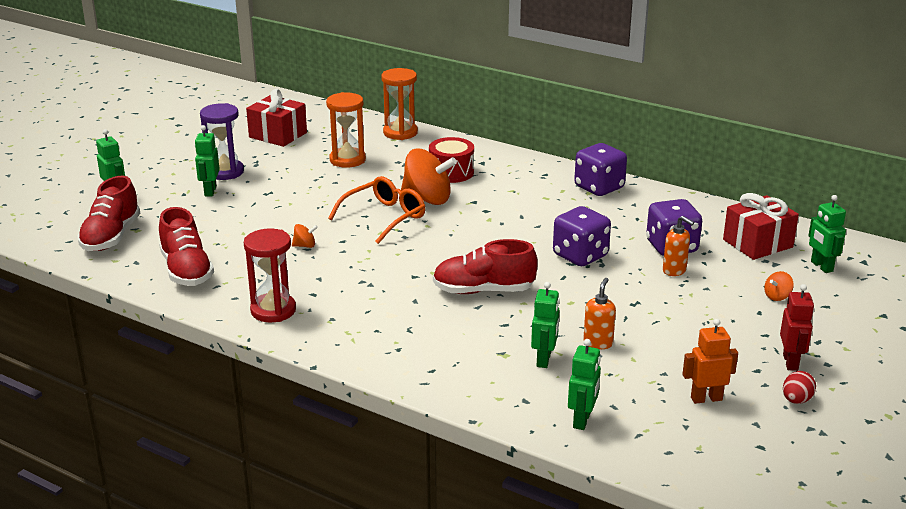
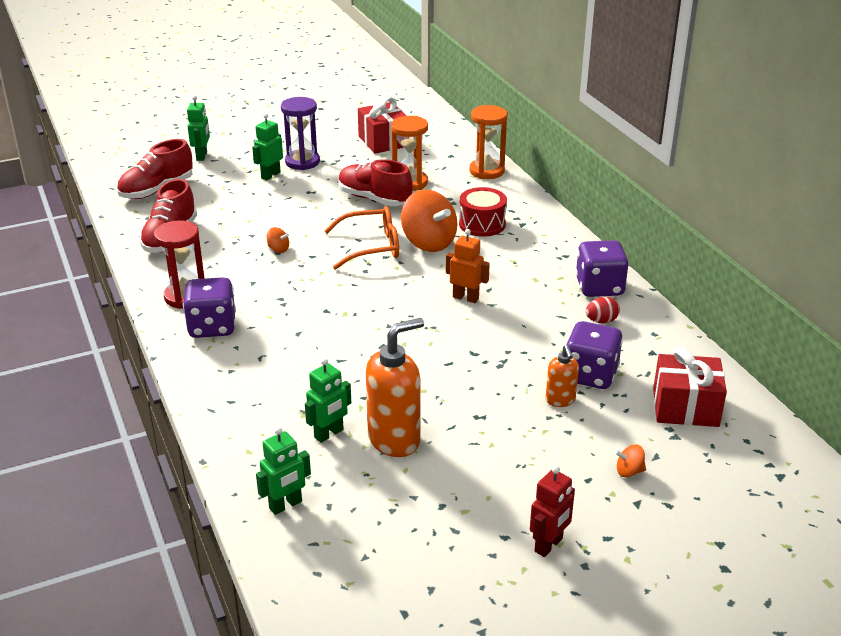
camera: 35 degrees right, 5 degrees up
red shoe [433,239,538,294] -> red shoe moved to [339,159,413,206]
purple dice [553,206,611,266] -> purple dice moved to [183,277,236,338]
orange soap dispenser [583,278,616,349] -> orange soap dispenser [366,318,424,457], size x1.89
orange robot [682,319,738,404] -> orange robot moved to [446,229,490,303]
red egg [783,371,816,404] -> red egg moved to [586,297,620,323]
green robot [808,195,846,273] -> none

